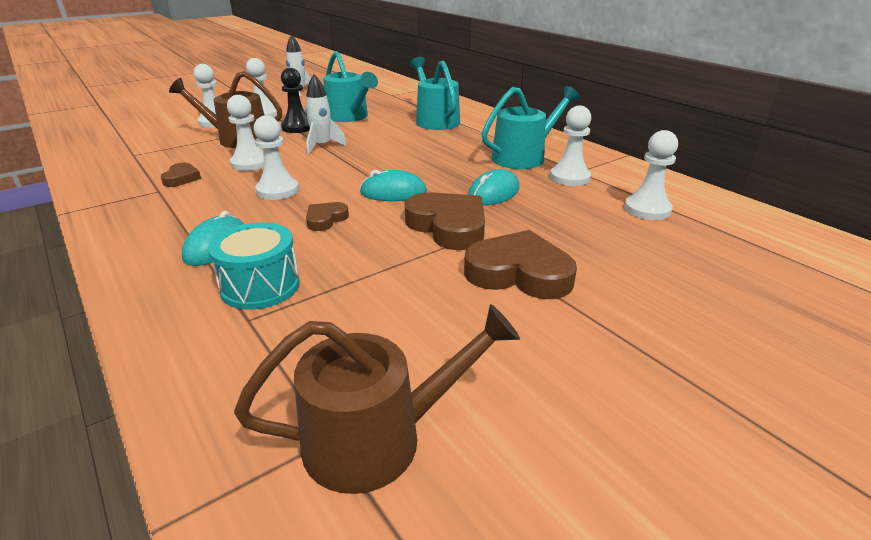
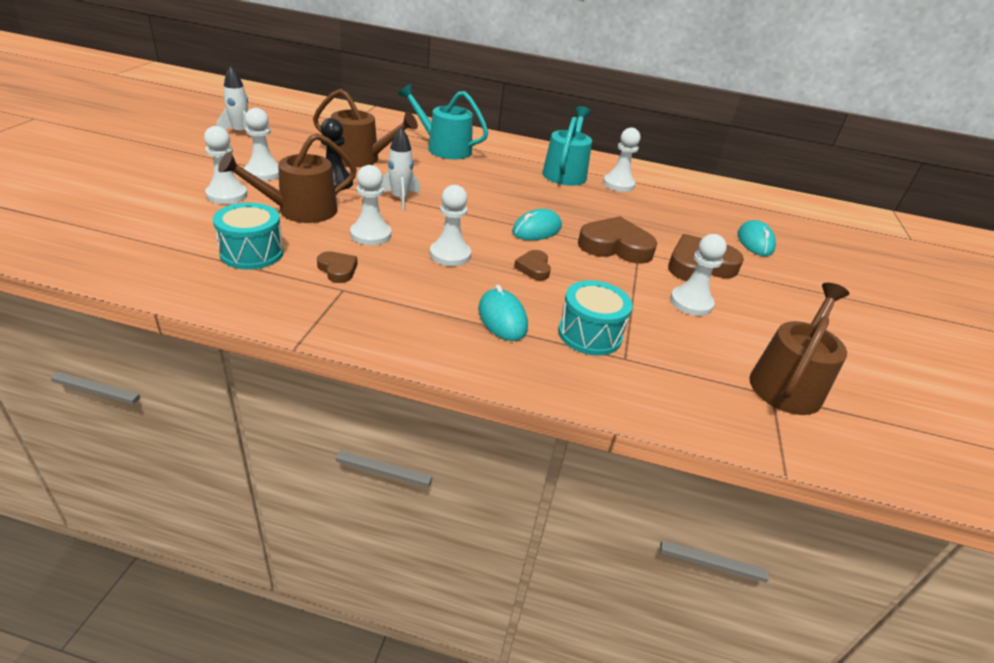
camera: 45 degrees left, 5 degrees up
turquoise watering can [323,51,378,122] -> brown watering can [313,89,418,167]
turquoise mouse [468,169,520,205] -> turquoise mouse moved to [738,220,776,256]
white pawn [624,130,678,220] -> white pawn moved to [670,234,727,316]
none -> turquoise drum [213,203,284,270]

